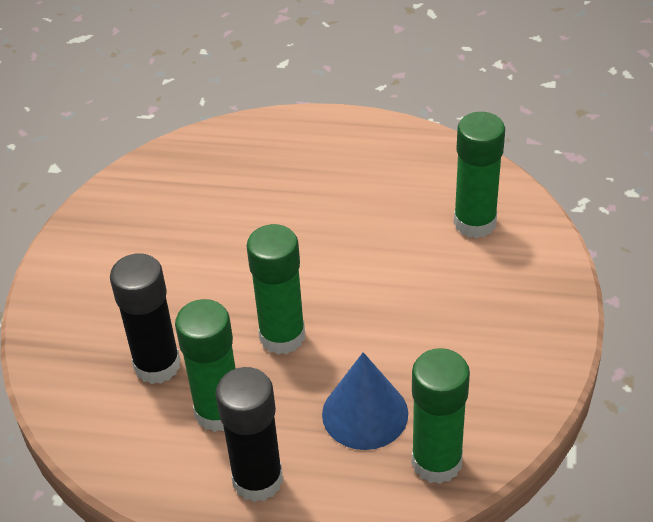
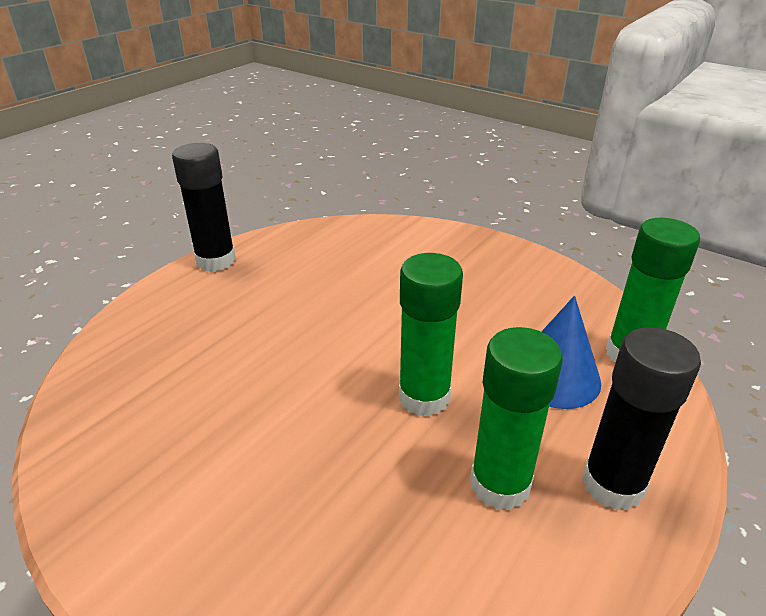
camera: 65 degrees left, 10 degrees down
black glue stick [110,253,181,384] -> black glue stick moved to [172,143,236,272]
green glue stick [454,112,505,238] -> none

